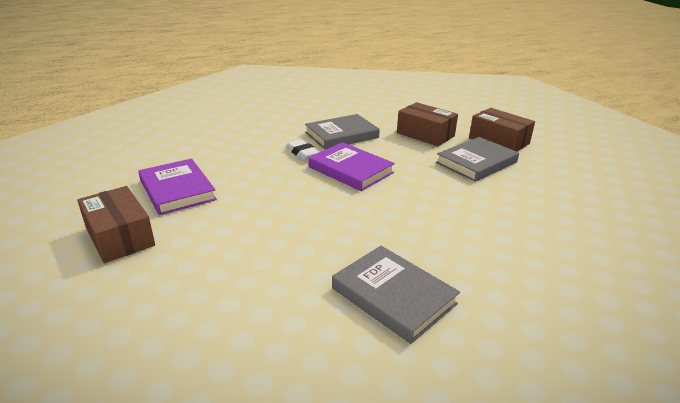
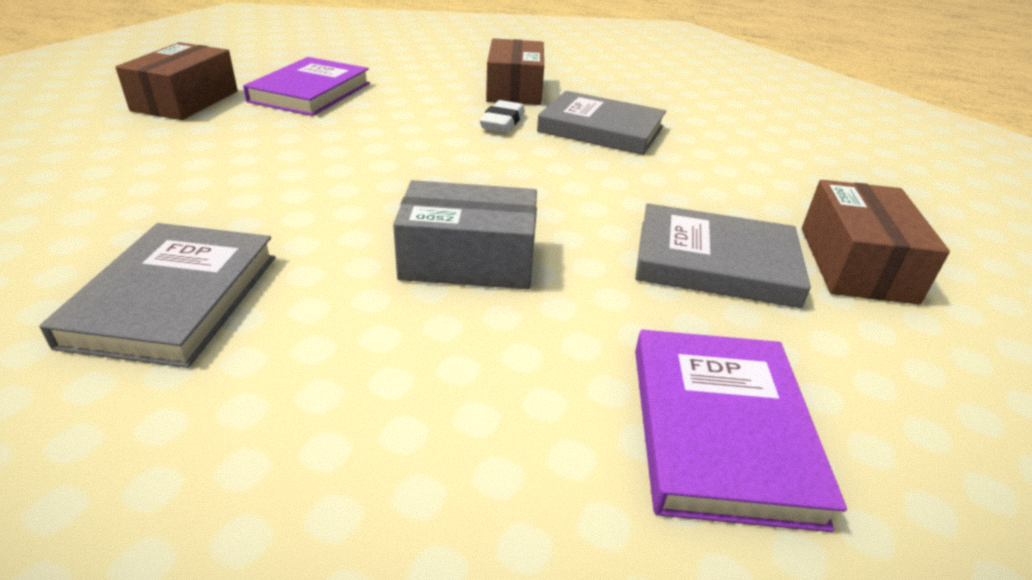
camera: 50 degrees right, 5 degrees up
purple book [308,142,395,191] -> purple book moved to [635,330,847,532]
brown box [397,102,458,146] -> brown box moved to [486,38,544,105]
none -> grey box [393,180,537,289]

